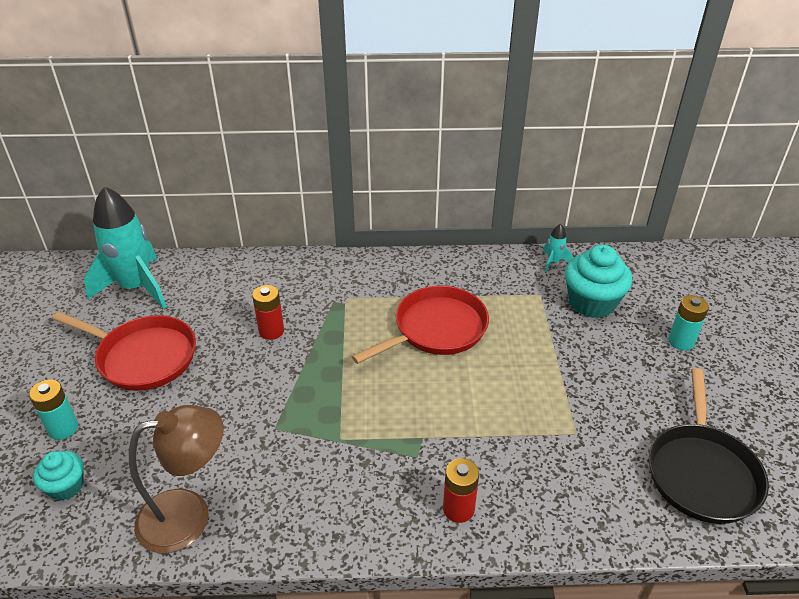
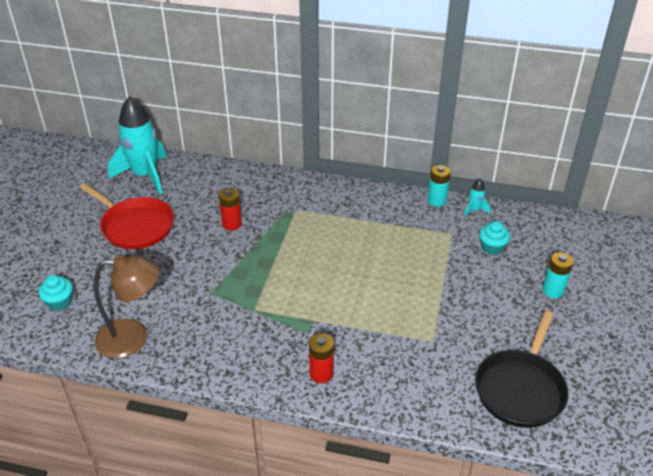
camera: 15 degrees right, 0 degrees up
turquoise battery [29,380,78,440] -> turquoise battery moved to [428,165,451,207]
red pan [352,286,489,364] -> none
turquoise cupcake [565,245,632,318] -> turquoise cupcake [479,221,510,255], size x0.57

